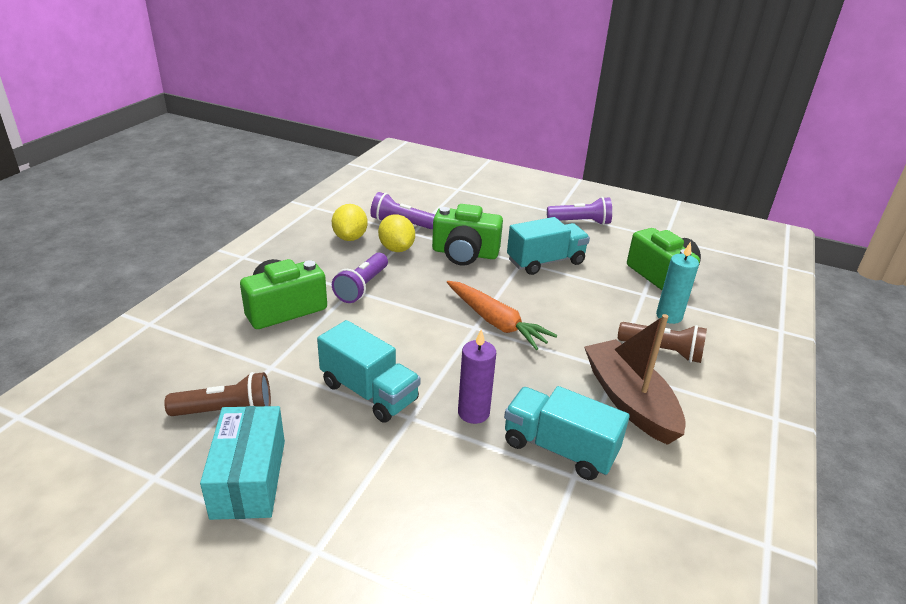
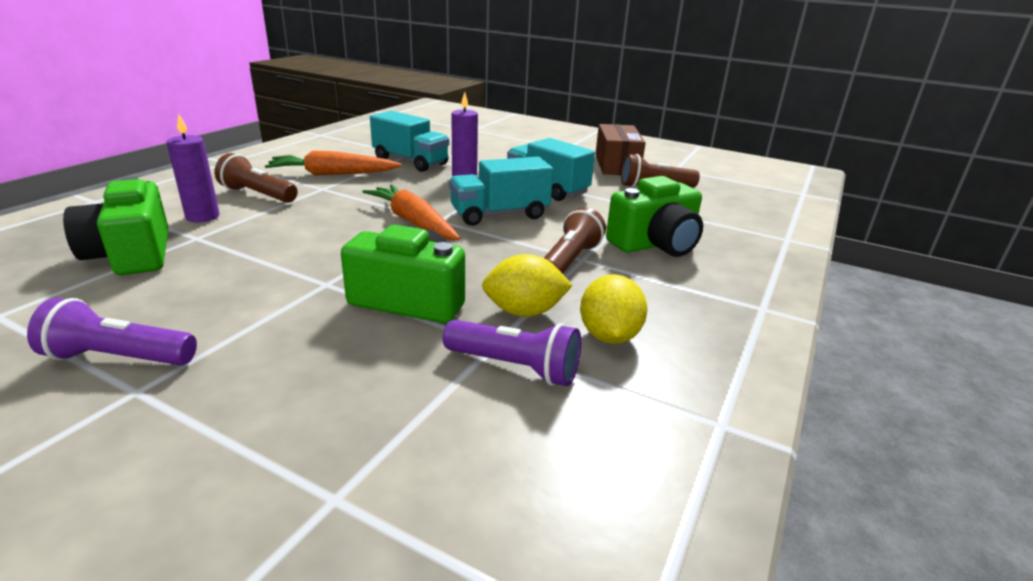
camera: 175 degrees left, 5 degrees down
turquoise box [200,406,285,520] -> brown box [595,124,646,175]
purple flashlight [332,252,388,303] -> brown flashlight [544,207,606,274]
yellow lemon [378,214,415,252] -> yellow lemon turned 75 degrees counterclockwise [482,254,573,317]
turquoise truck [507,217,590,275] -> turquoise truck moved to [449,157,553,226]
brown boat [584,314,686,445] -> orange carrot [265,150,402,175]
turquoise candle [656,242,699,324] -> purple candle [166,113,219,222]

